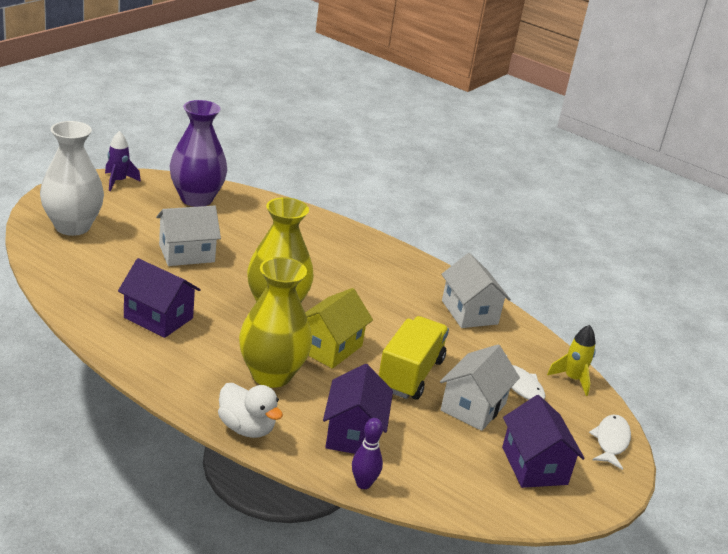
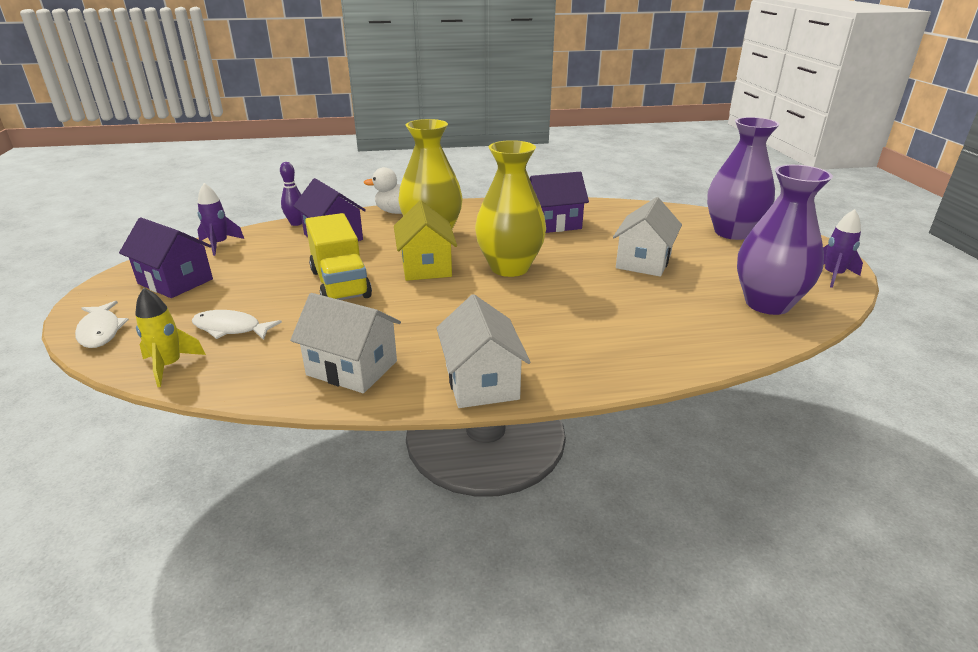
camera: 140 degrees right, 0 degrees up
white vase [40,121,104,236] -> purple vase [707,117,780,240]
white house [440,345,520,431] -> white house moved to [436,294,530,408]
none -> purple rocket [198,183,244,256]

